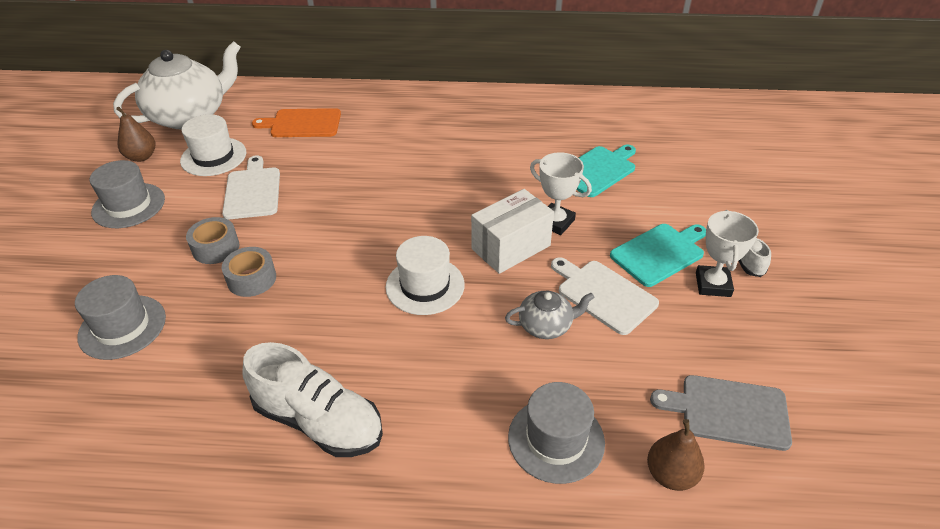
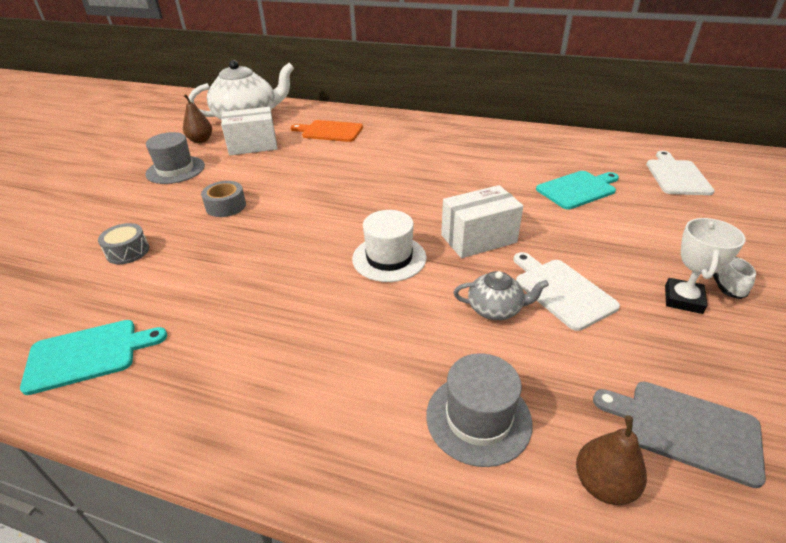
camera: 15 degrees right, 5 degrees down
grey hat [75,275,166,360] -> grey drum [98,223,149,264]
white hat [180,114,246,176] -> white box [221,107,277,155]
white cutting board [222,155,280,219] -> white cutting board moved to [646,151,715,195]
grey tape [222,247,276,297] -> none
white shoe [242,342,383,457] -> none
white trophy [530,152,592,235] -> none
turquoise cutting board [610,224,706,287] -> turquoise cutting board moved to [20,320,167,395]

